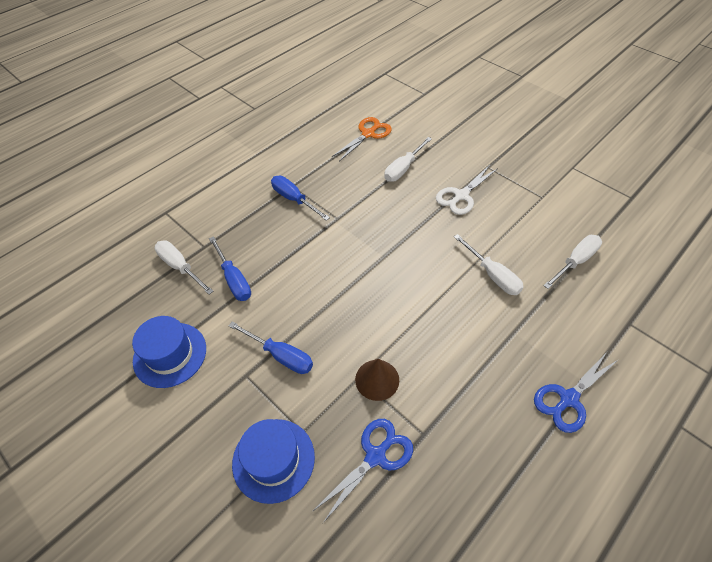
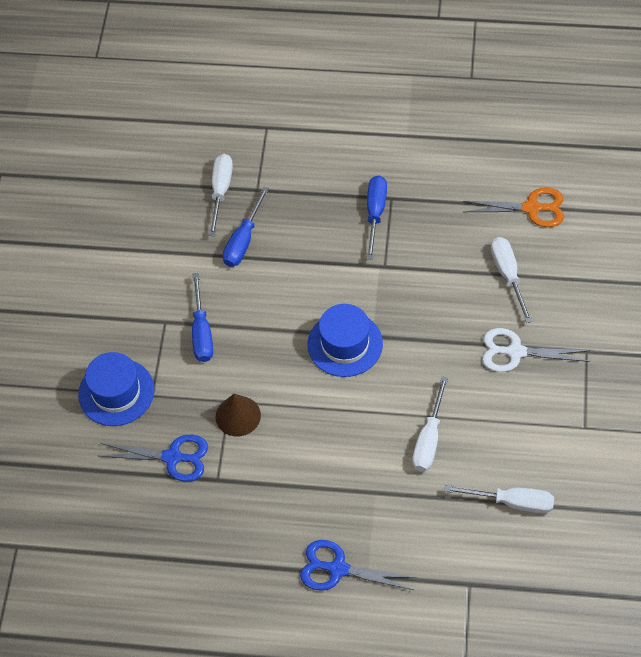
camera: 55 degrees right, 5 degrees up
blue hat [132,316,206,388] -> blue hat moved to [307,304,383,377]
white screwdriver [384,137,432,182] -> white screwdriver turned 75 degrees clockwise [491,237,533,323]

